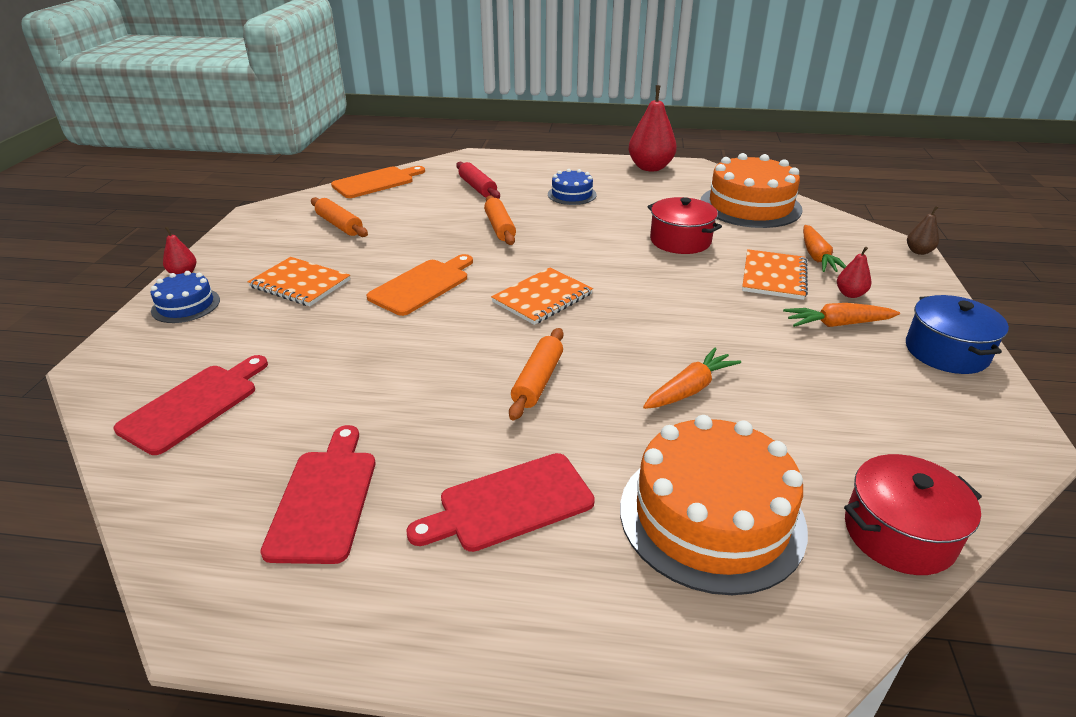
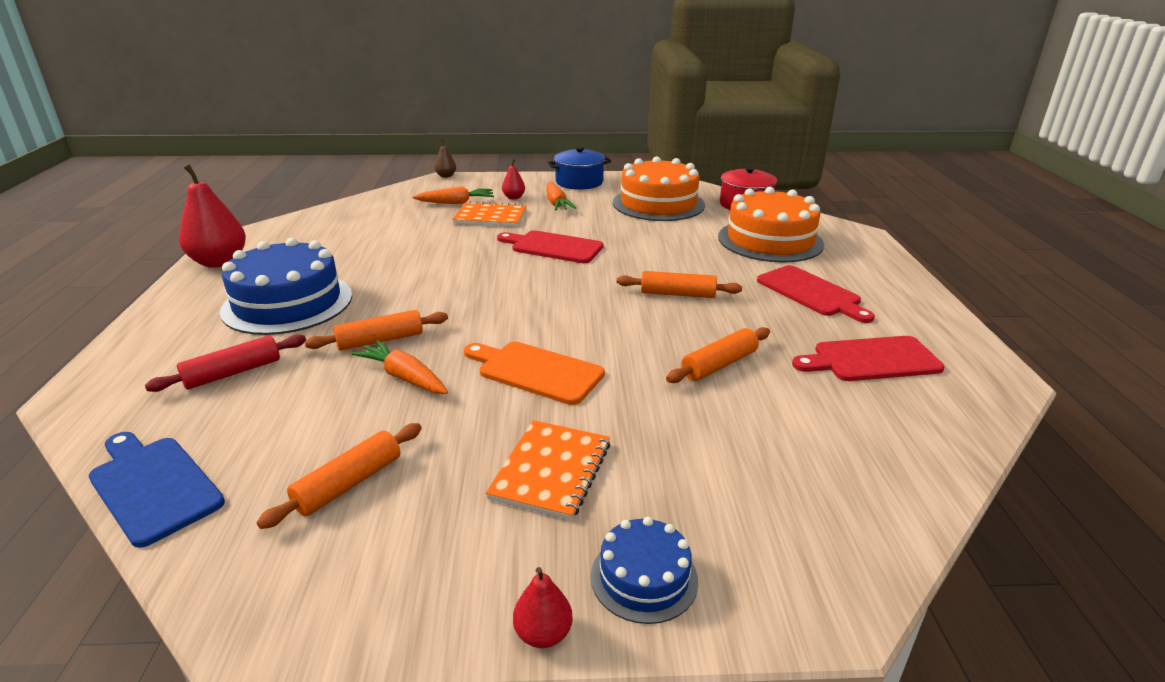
camera: 100 degrees left, 5 degrees down
red cutting board [114,355,268,455] -> red cutting board moved to [497,230,603,263]
orange cutting board [331,166,425,198] -> blue cutting board [88,432,225,548]
orange notebook [491,268,593,325] -> none
blue cake [548,169,597,205] -> blue cake [220,238,352,335], size x1.96
orange carrot [643,348,741,409] -> orange carrot moved to [352,340,448,394]
red pot [647,197,722,254] -> none
orange cake [701,153,802,228] -> orange cake moved to [613,156,705,221]
none -> orange rolling pin [666,327,770,383]

